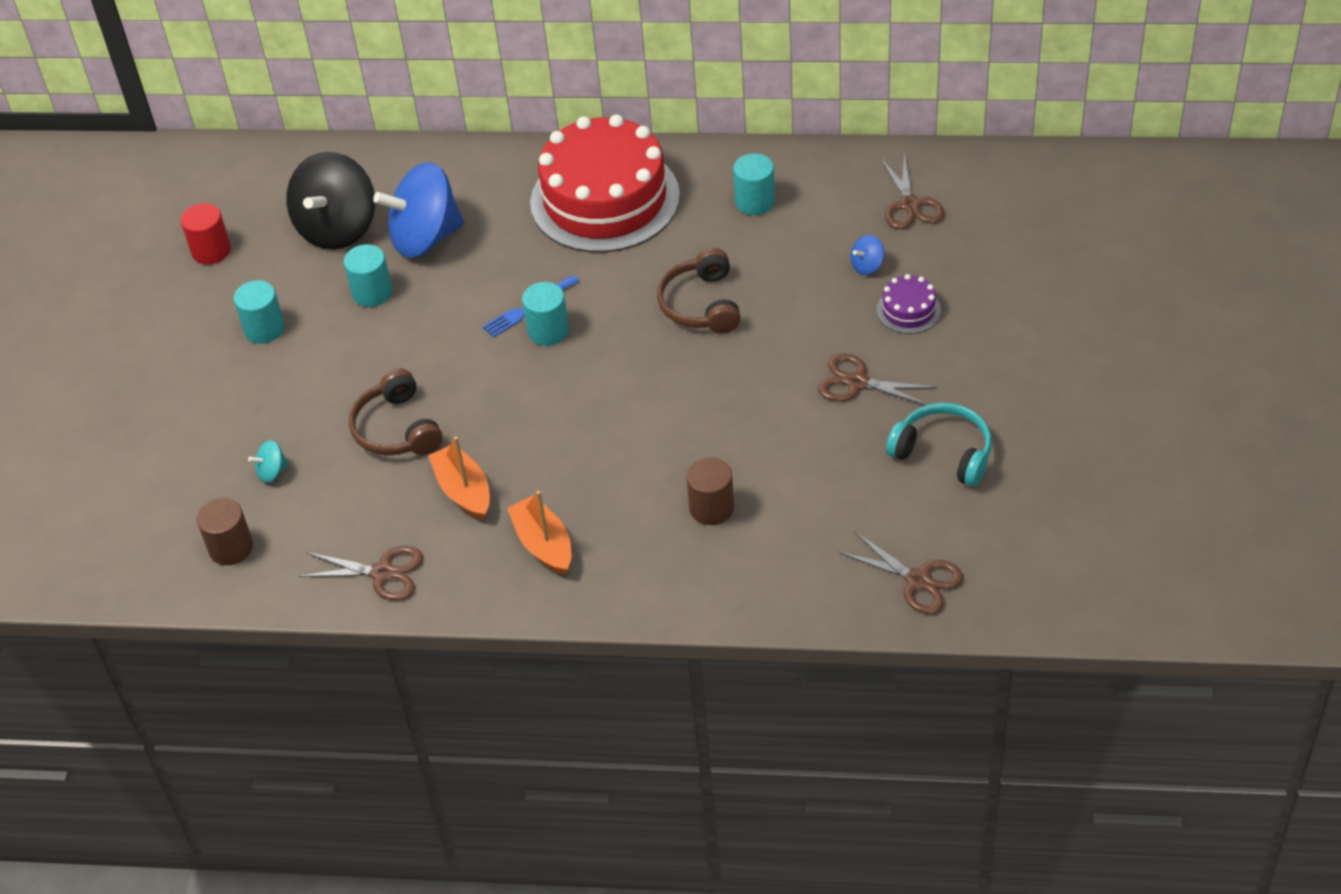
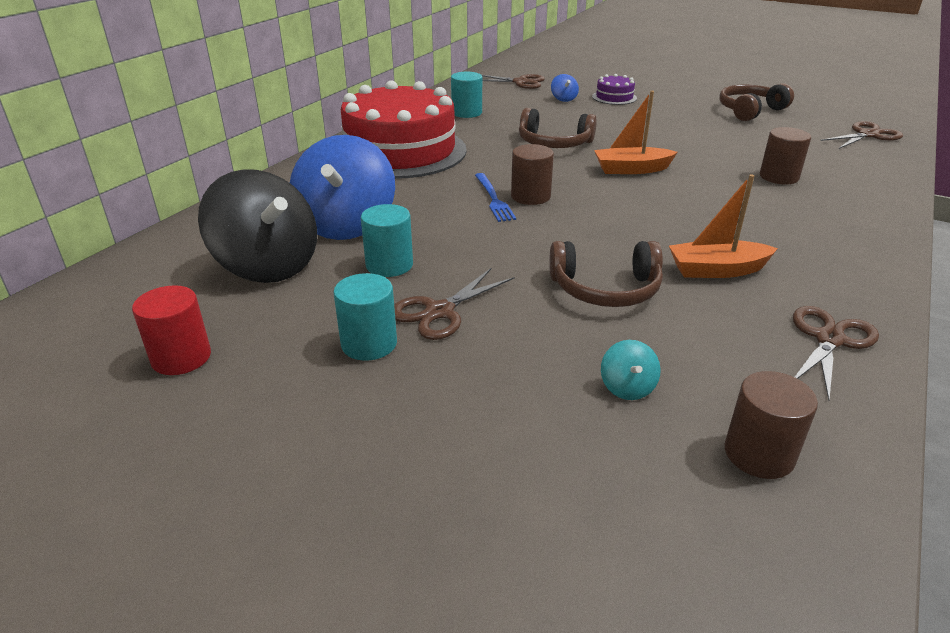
camera: 70 degrees left, 15 degrees down
orange boat [507,491,572,575] -> orange boat moved to [594,91,677,174]
turquoise cylinder [522,282,569,346] -> brown cylinder [511,144,554,205]
brown scissors [818,353,937,405] -> brown scissors moved to [394,268,515,340]
turquoise headphones [886,403,992,487] -> brown headphones [719,83,794,121]

